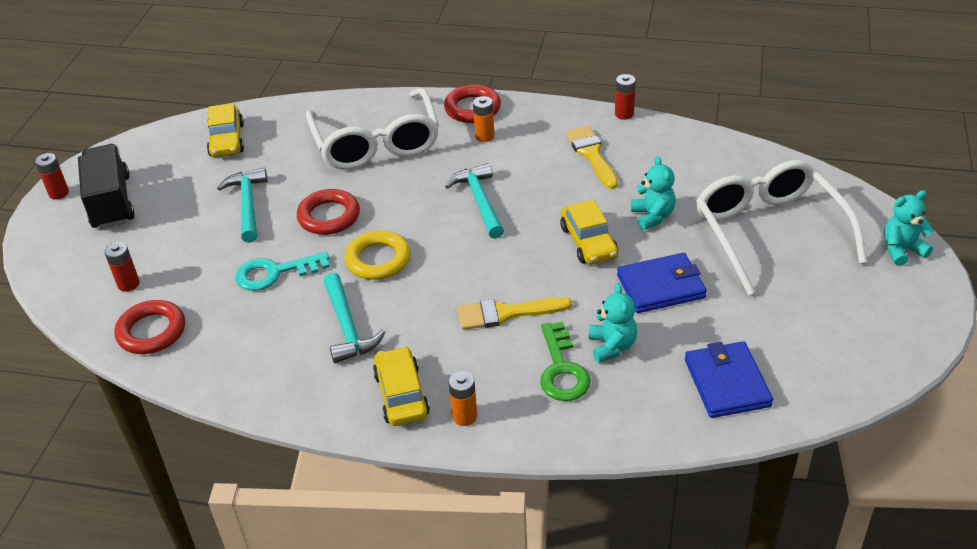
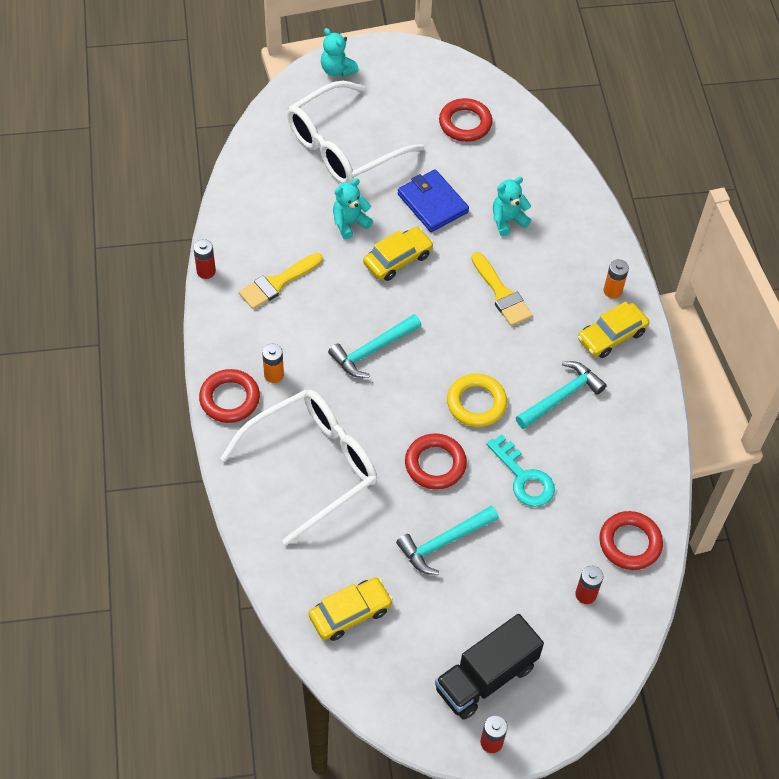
camera: 115 degrees left, 15 degrees up
green key [540,322,591,401] -> none
blue wallet [685,341,773,418] -> none
none -> red ring [439,98,492,142]

